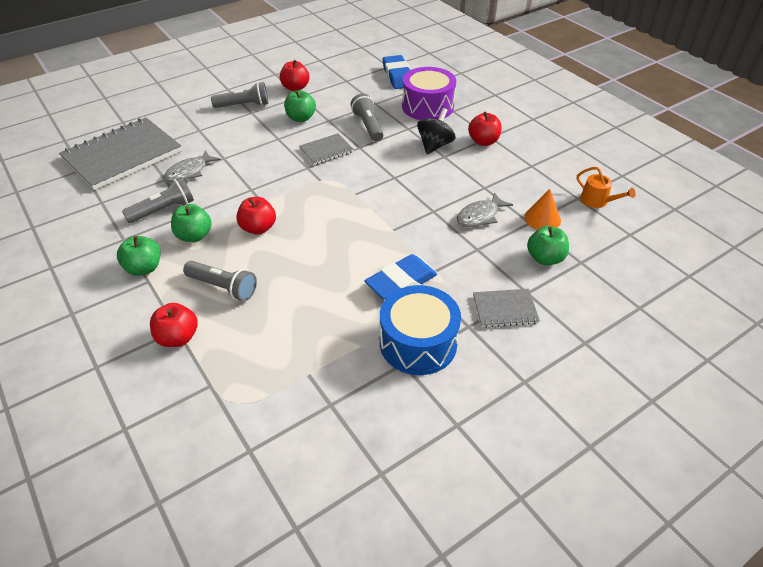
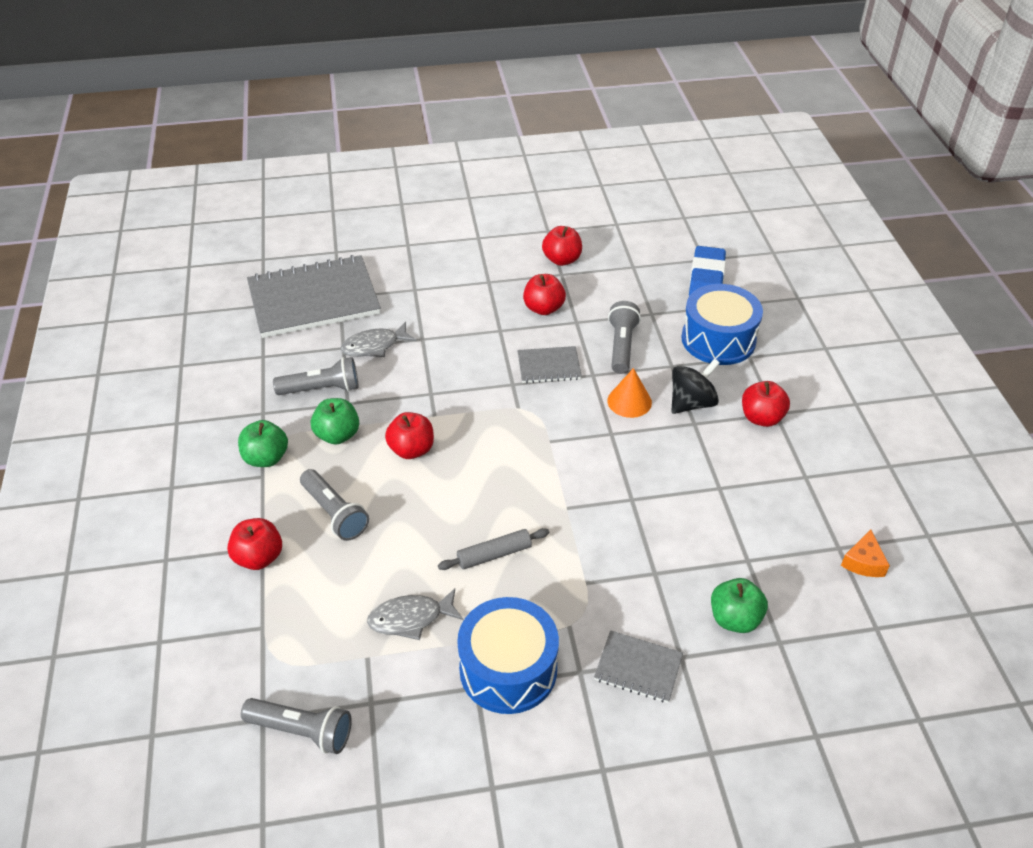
camera: 25 degrees right, 0 degrees up
grey flashlight [211,82,269,108] -> grey flashlight moved to [241,698,352,754]
green apple [284,90,316,122] -> red apple [523,274,566,315]
blue eraser [364,254,437,300] -> none
purple drum [402,67,456,120] -> blue drum [681,284,763,365]
grey fish [457,192,513,227] -> grey fish moved to [367,588,464,640]
orange cone [524,189,561,230] -> orange cone moved to [608,368,652,418]
orange watering can [577,167,636,208] -> orange cheese [841,529,890,577]
none -> grey rolling pin [438,528,549,570]

